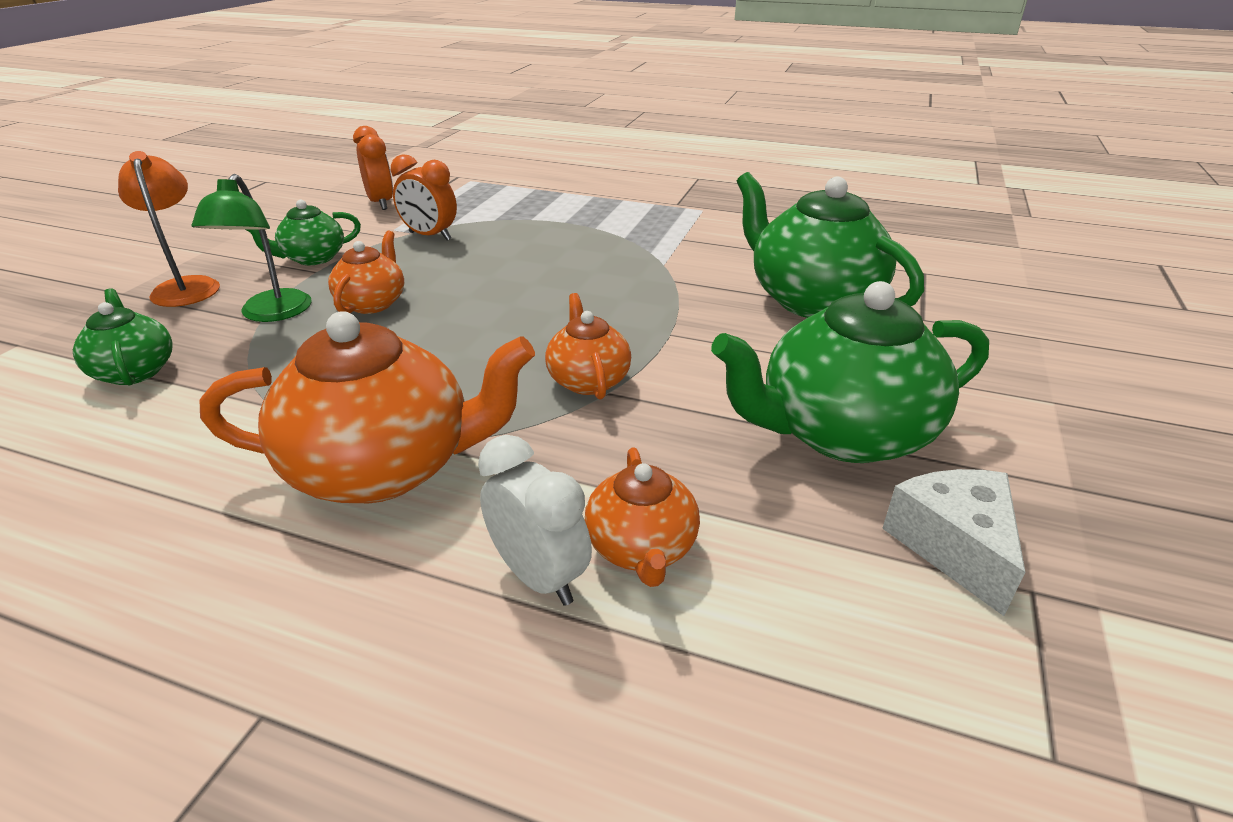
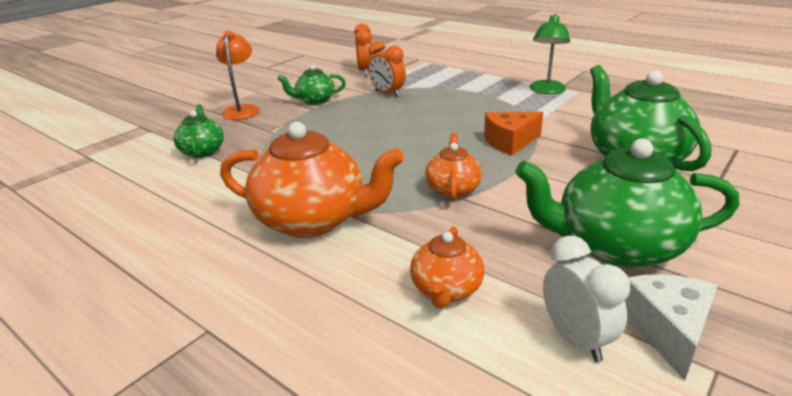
camera: 20 degrees right, 5 degrees down
green lamp [191,174,312,322] -> green lamp moved to [530,14,570,94]
orange teapot [328,231,404,314] -> none
white clock [478,435,592,606] -> white clock moved to [543,236,630,362]
none -> orange cheese [484,111,543,156]

